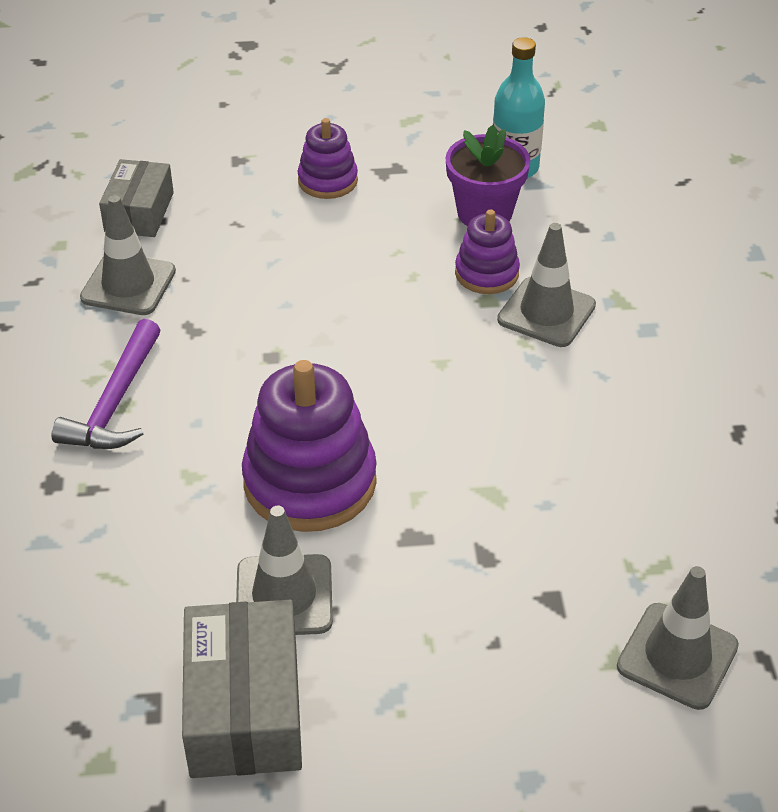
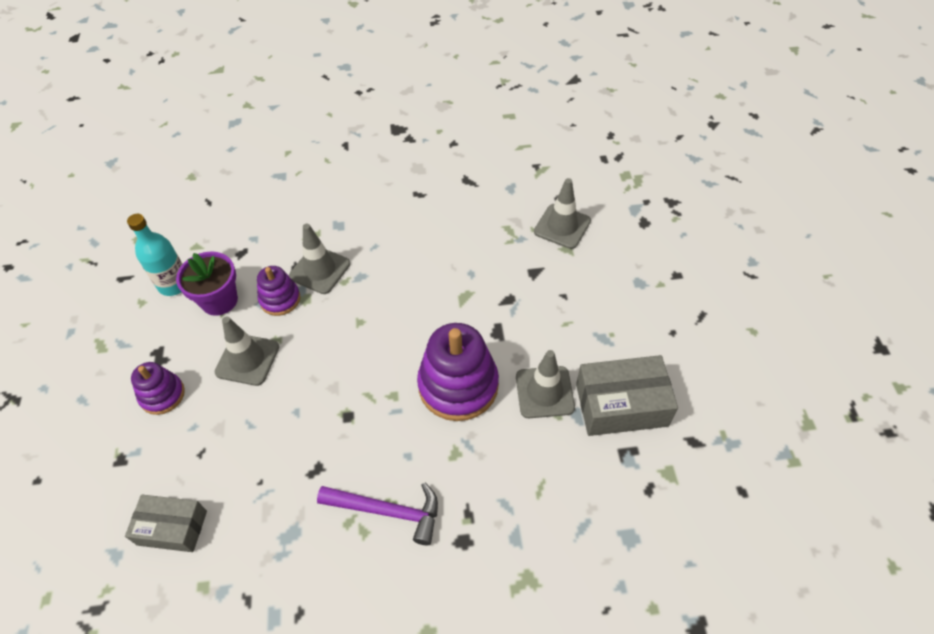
camera: 90 degrees left, 10 degrees up
grey traffic cone [80,195,176,315] -> grey traffic cone moved to [215,316,279,386]

